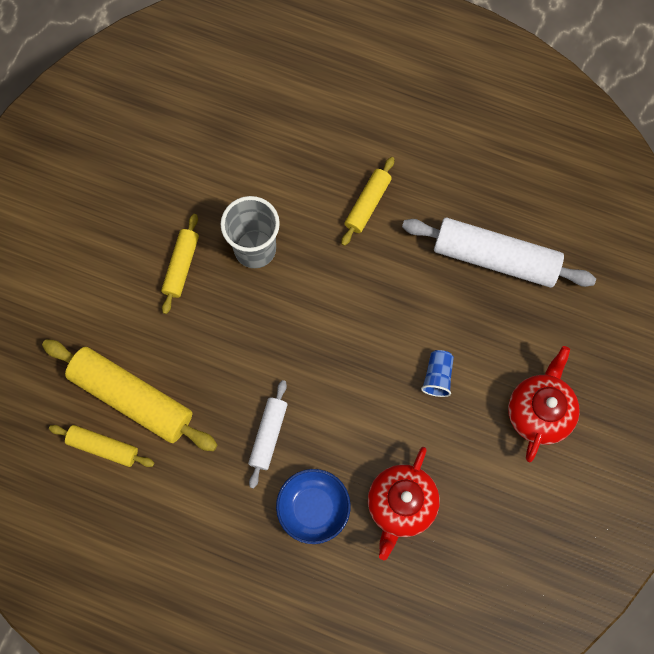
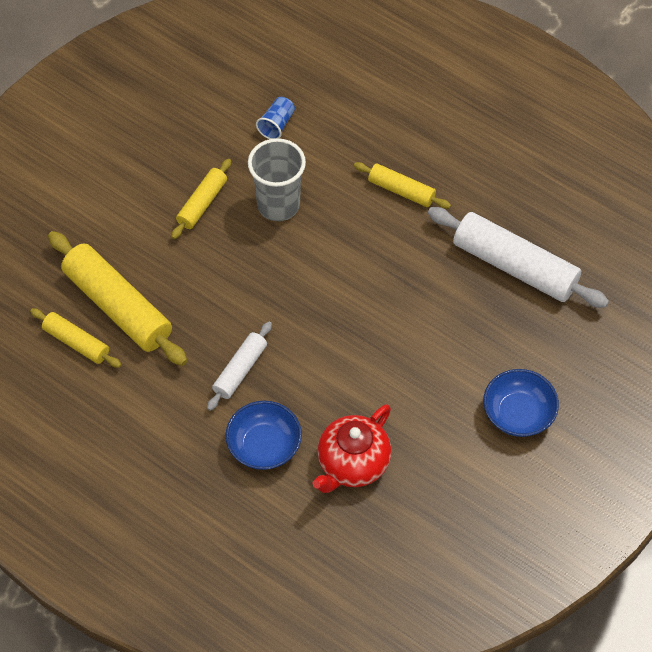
camera: 15 degrees right, 15 degrees down
yellow rolling pin [341,157,394,246] -> yellow rolling pin turned 75 degrees clockwise [354,162,451,209]
blue cup [421,350,454,397] -> blue cup moved to [256,97,295,139]
red teapot [508,346,580,462] -> blue bowl [483,369,559,437]

